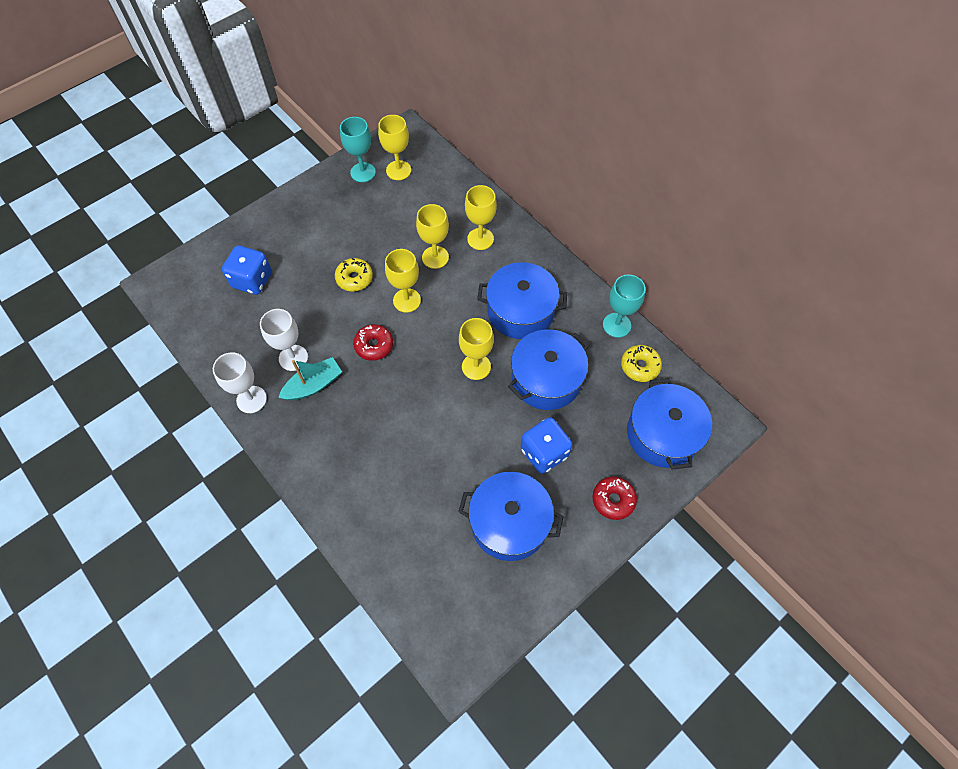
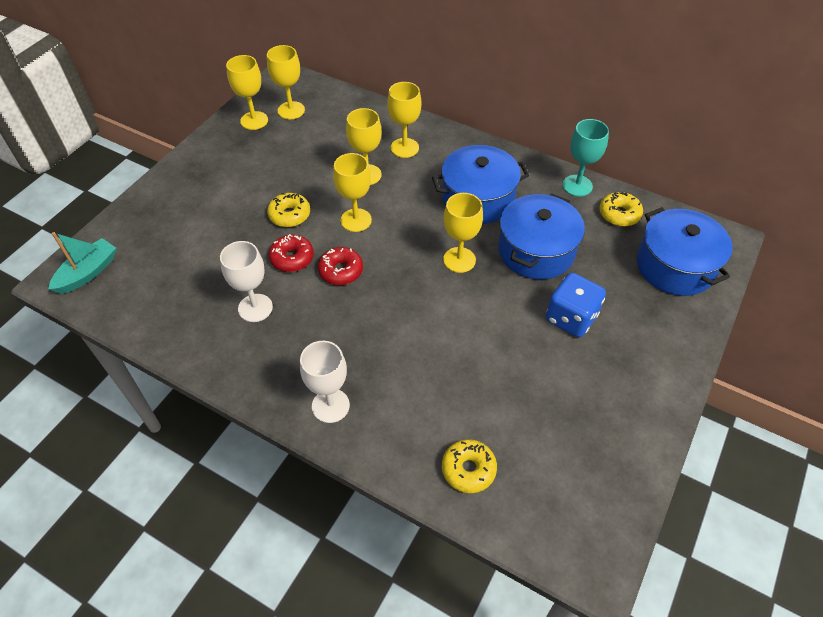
camera: 20 degrees left, 10 degrees down
white goblet [213,352,267,413] -> white goblet moved to [300,341,350,423]
blue dice [222,245,272,295] -> none
turquoise boat [278,357,342,400] -> turquoise boat moved to [49,232,116,294]
turquoise goblet [340,117,376,182] -> yellow goblet [226,55,268,130]
blue pot [458,472,564,561] -> none
red donut [593,477,637,520] -> red donut moved to [269,234,314,272]
none -> yellow donut [442,439,497,493]

